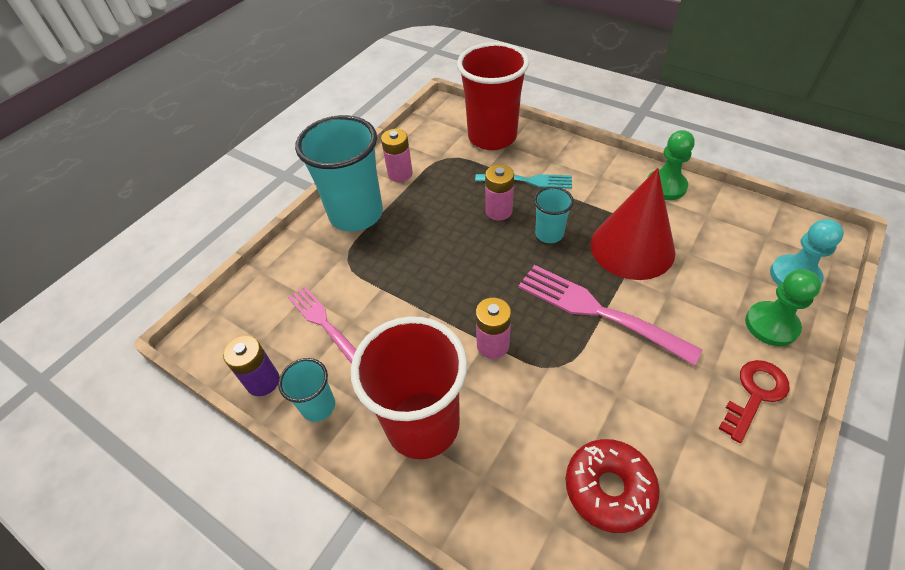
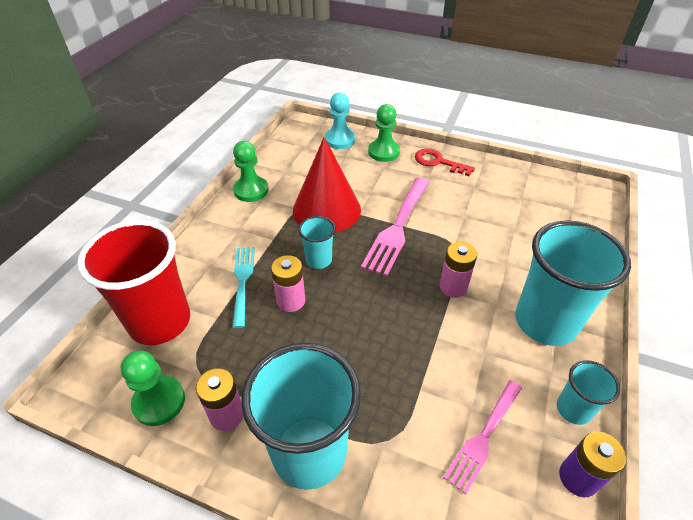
camera: 105 degrees left, 5 degrees down
red cup [351,316,467,459] -> turquoise cup [515,221,631,346]
red donut [566,439,660,533] -> none
none -> green pawn [120,350,185,426]

